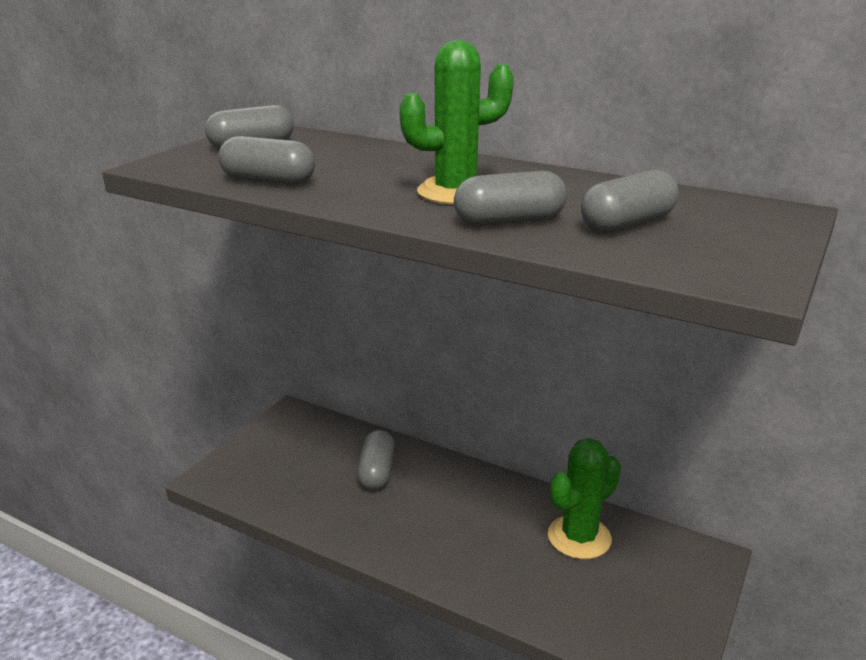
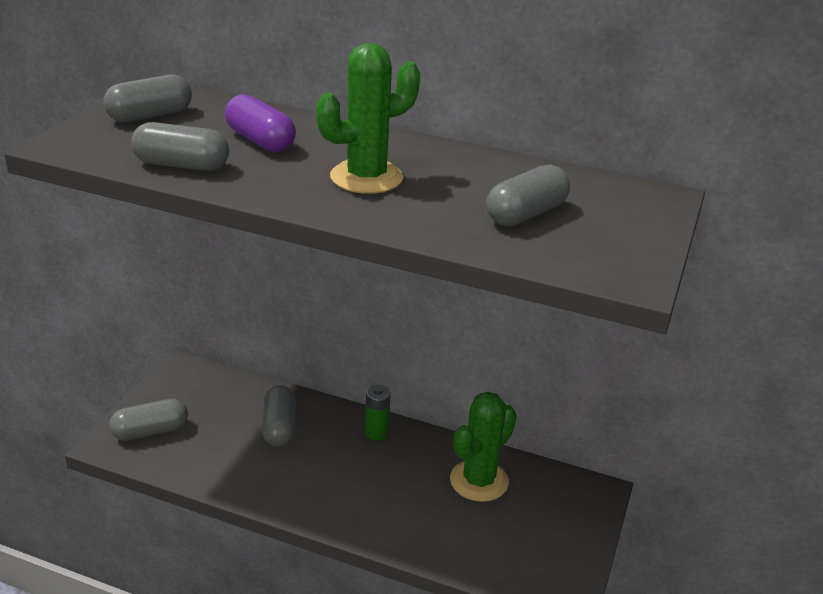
camera: 10 degrees left, 5 degrees up
grey capsule [454,171,567,226] -> grey capsule moved to [109,399,188,441]
none -> purple capsule [225,94,296,152]
none -> green battery [365,385,391,441]

